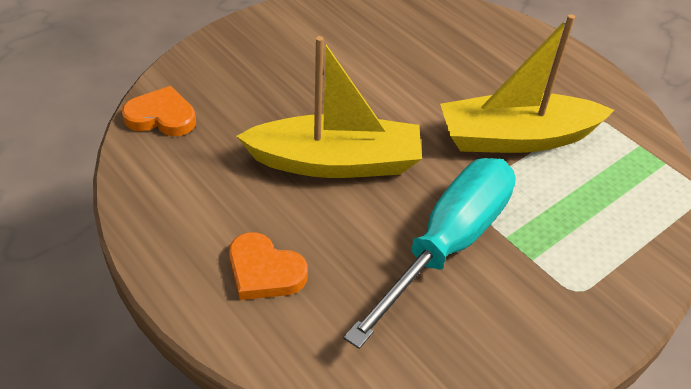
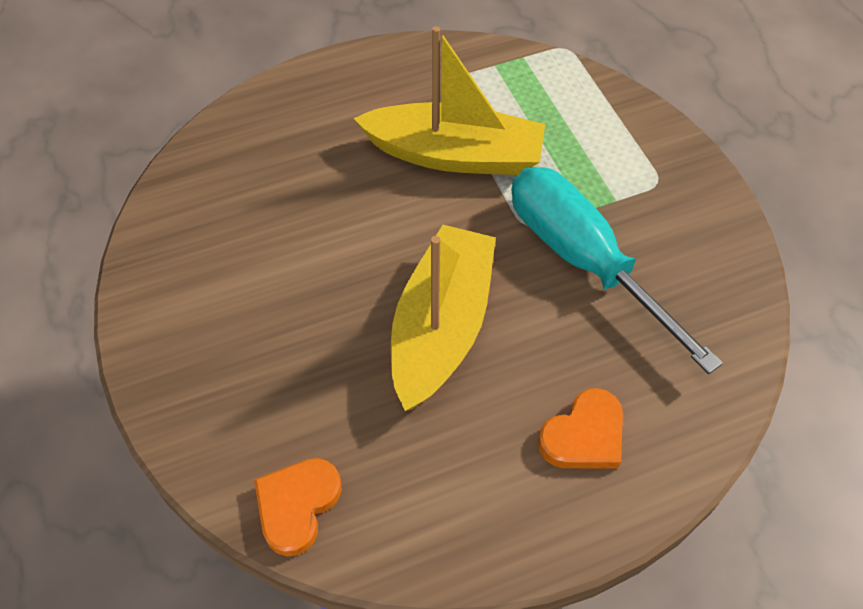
camera: 70 degrees left, 10 degrees up
yellow boat [440,14,614,153] -> yellow boat turned 90 degrees counterclockwise [353,26,545,175]

